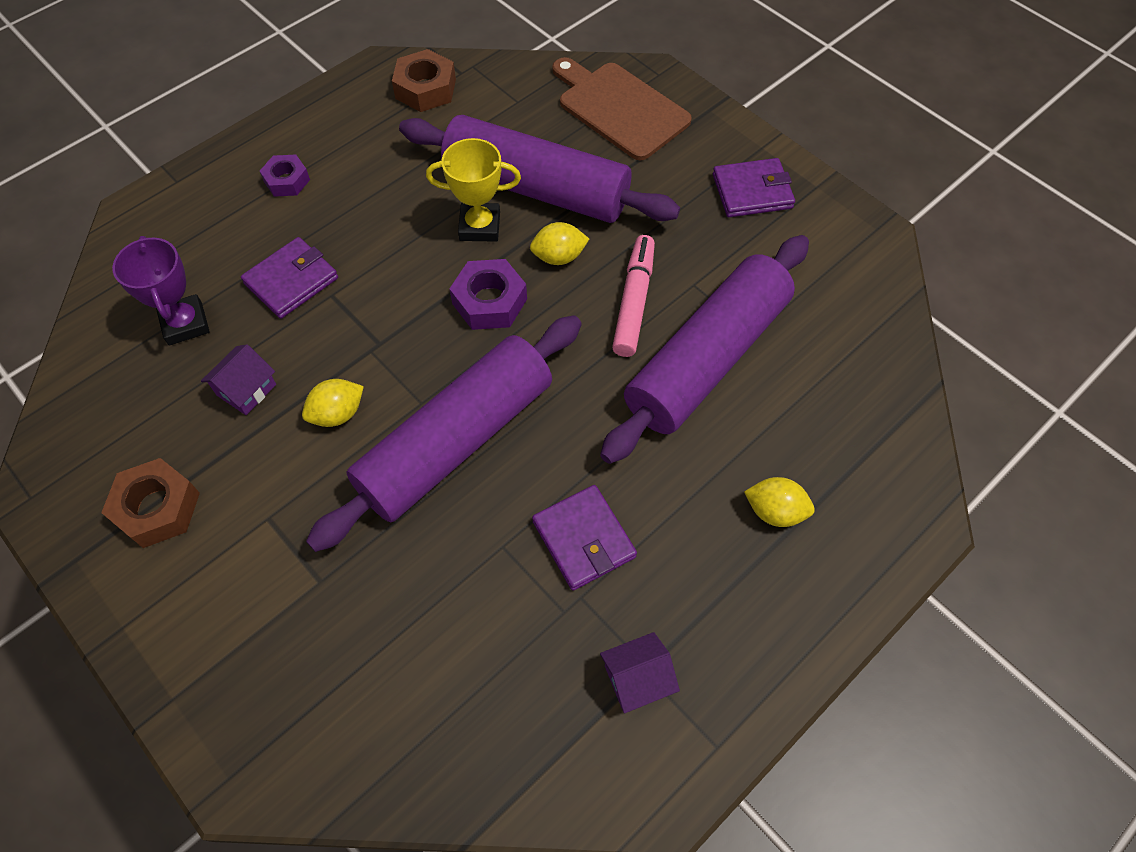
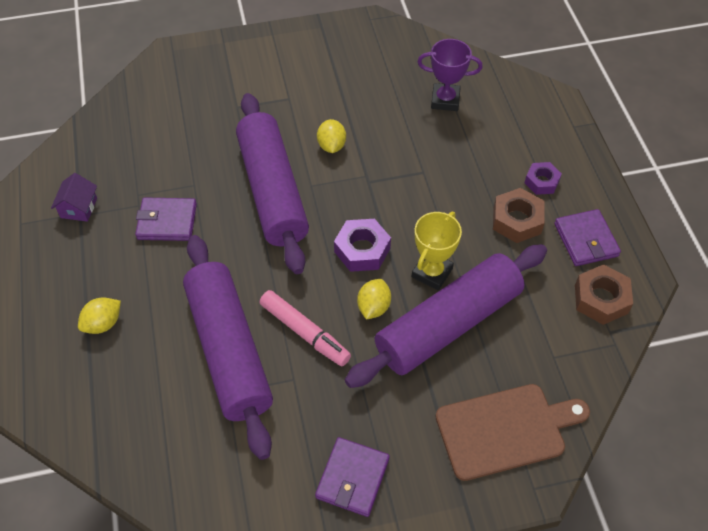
camera: 120 degrees right, 5 degrees down
brown nut [101,458,200,548] -> brown nut moved to [493,188,545,243]
purple house [201,344,276,415] -> none
purple wallet [241,237,338,319] -> purple wallet moved to [554,209,621,266]

